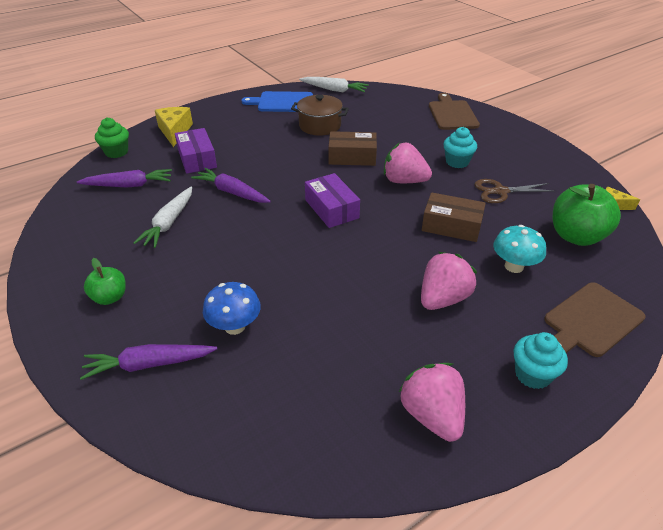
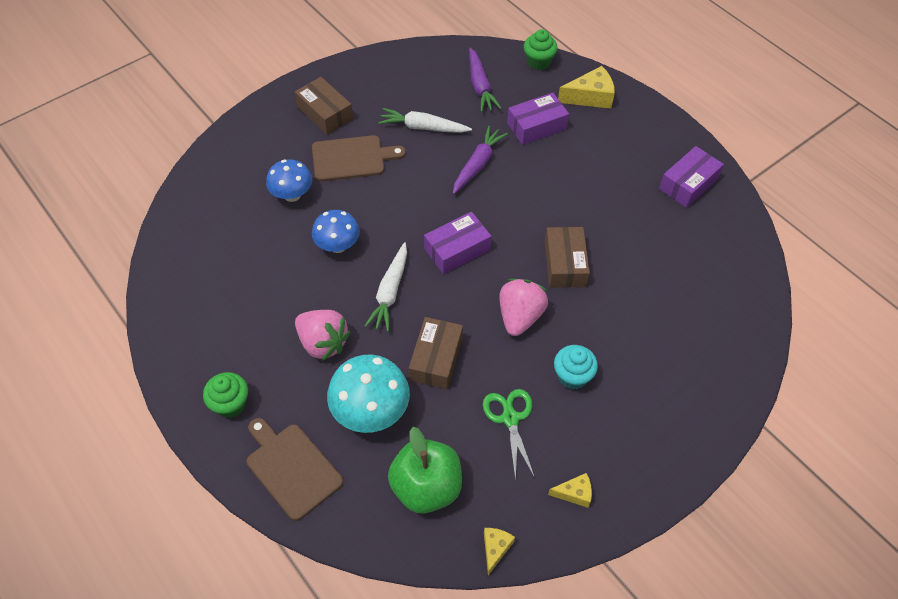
camera: 85 degrees right, 15 degrees up
purple carrot [80,344,217,380] -> none
green apple [84,258,126,305] -> brown box [295,77,353,135]
blue cutting board [242,91,313,112] -> purple box [659,146,724,208]
brown pot [291,95,349,136] -> none
white carrot [299,77,369,92] -> white carrot moved to [365,242,407,332]
pink strawberry [399,363,465,442] -> none
brown cutting board [429,93,480,130] -> brown cutting board moved to [312,135,406,182]
brown scissors [474,179,555,203] -> green scissors [483,389,535,481]
turquoise mushroom [493,225,546,273] -> turquoise mushroom [327,354,410,433], size x1.51
turquoise cupcake [514,332,568,389] -> green cupcake [203,372,248,418]
none -> blue mushroom [312,210,360,253]
none -> yellow cheese [548,473,592,508]

